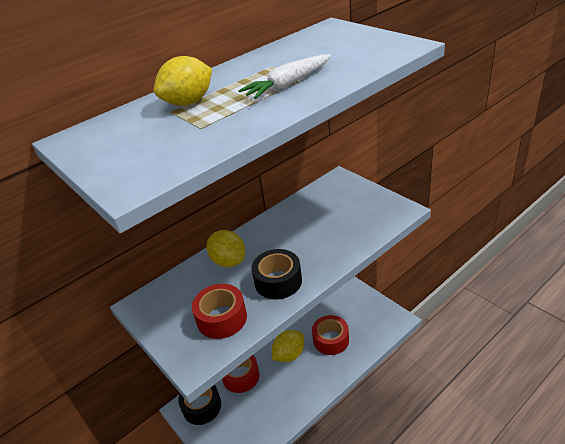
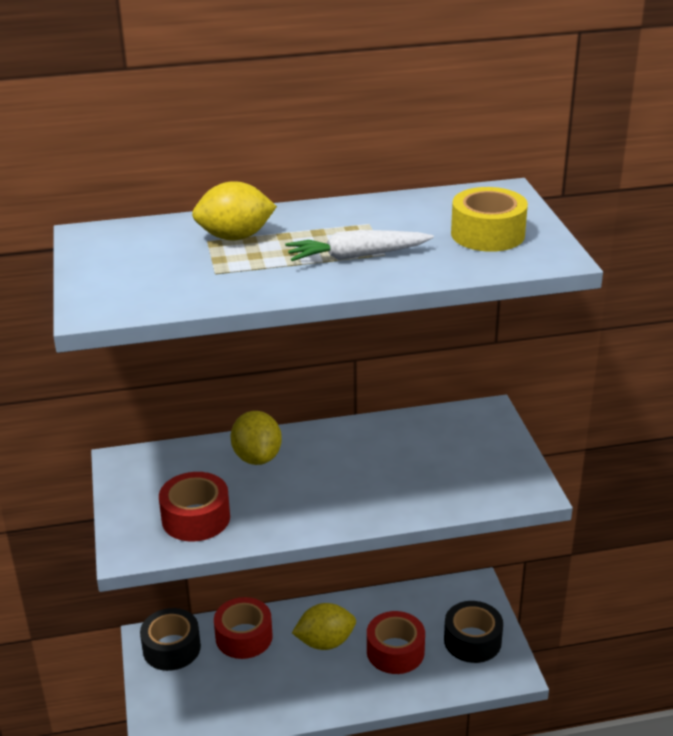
camera: 25 degrees right, 5 degrees down
black tape [251,249,302,299] -> black tape moved to [444,601,503,663]
none -> yellow tape [451,187,528,252]

